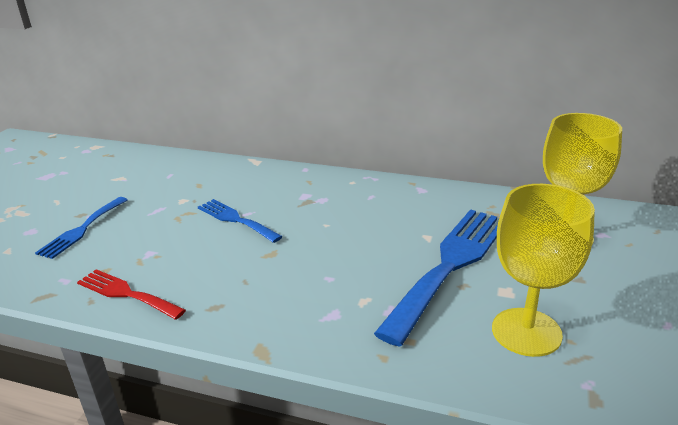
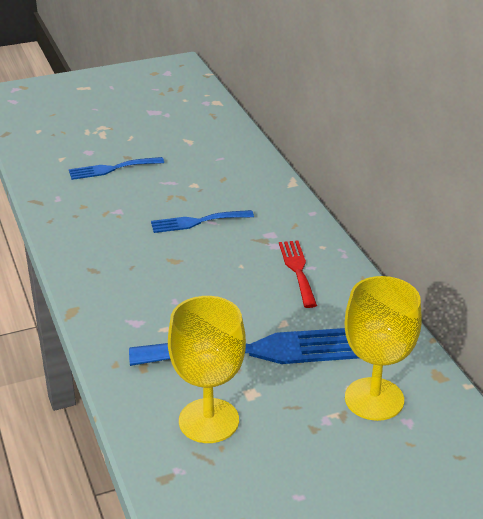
camera: 50 degrees right, 5 degrees up
red fork [77,269,186,320] -> red fork moved to [279,240,317,308]
blue fork [198,199,283,243] -> blue fork turned 105 degrees counterclockwise [151,210,254,233]

